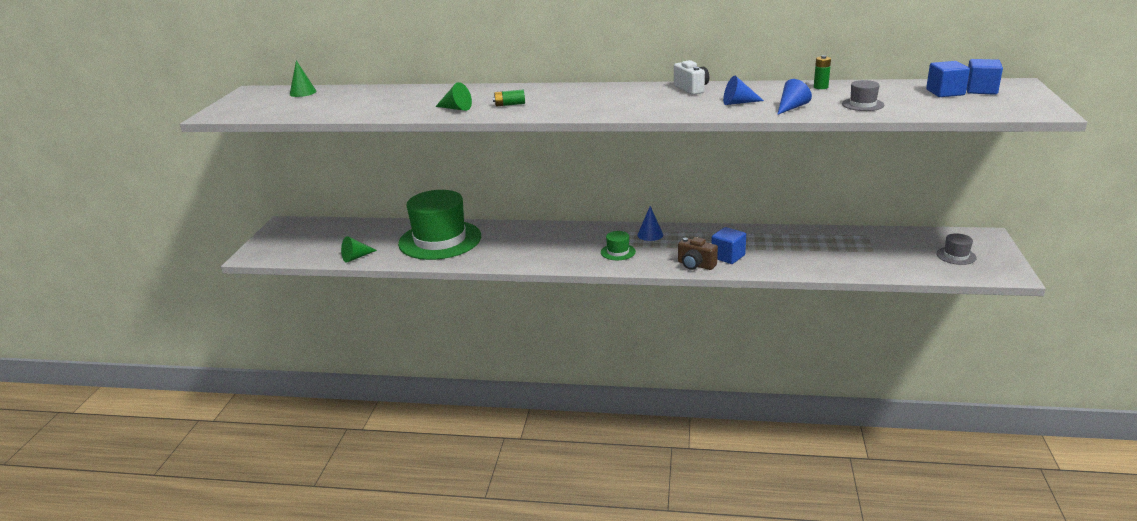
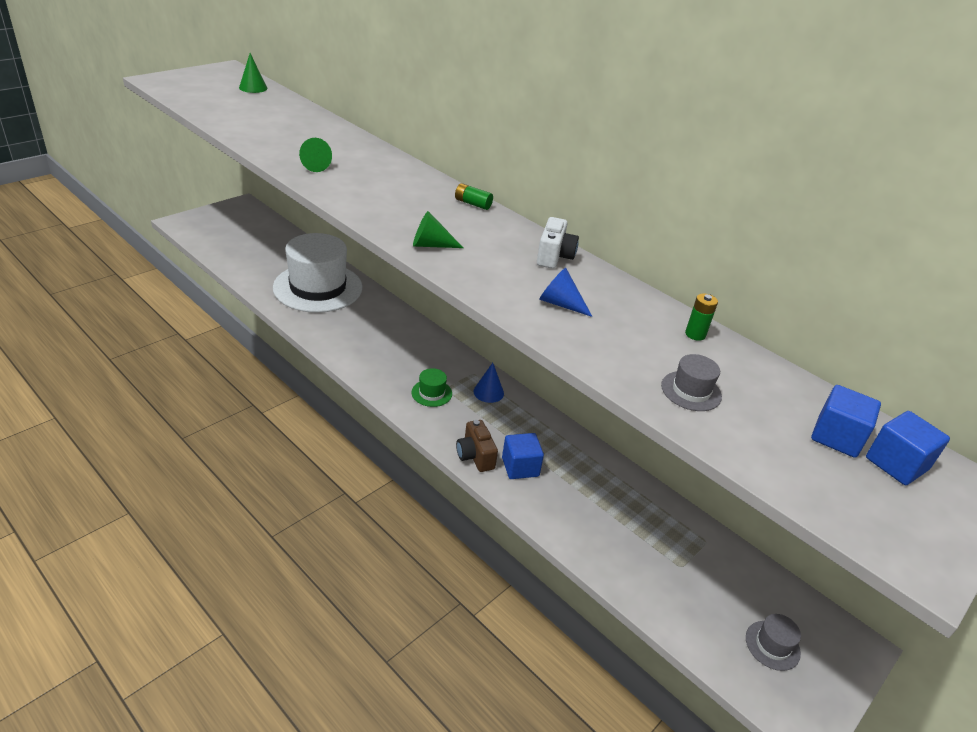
camera: 30 degrees right, 10 degrees up
green cone [341,236,377,263] -> green cone moved to [413,211,463,248]
green hat [398,190,481,260] -> white hat [273,233,362,313]
green battery [493,90,525,107] -> green battery moved to [455,183,493,210]
blue cone [777,79,812,115] -> none

